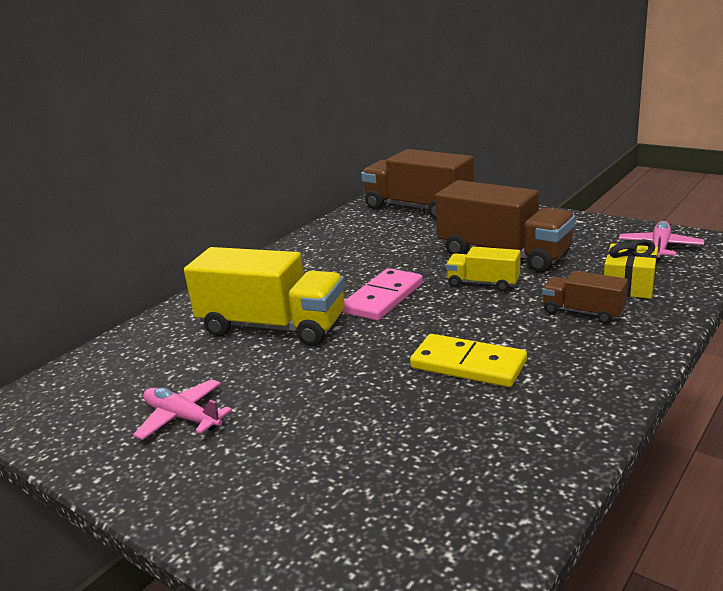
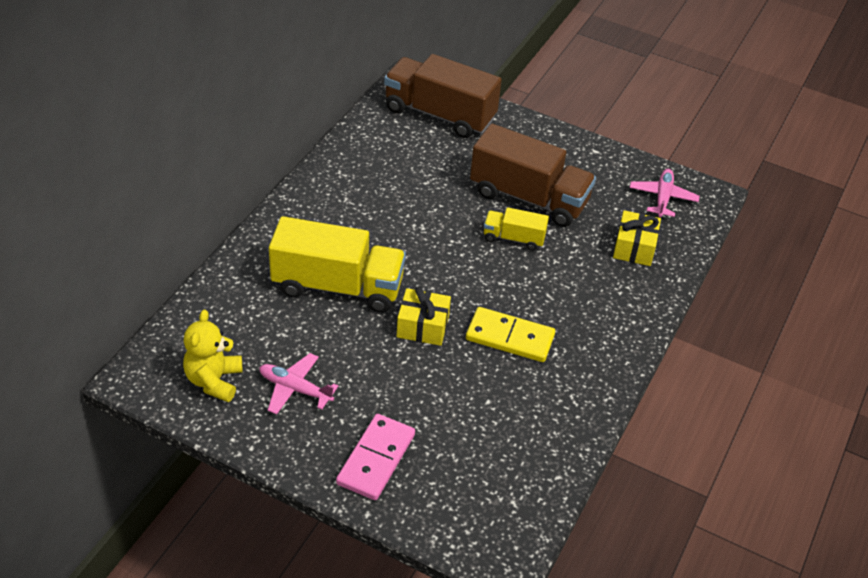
camera: 15 degrees left, 20 degrees up
pink domino [343,268,423,321] -> pink domino moved to [336,414,415,500]
brown truck [542,271,628,324] -> none
none -> yellow teddy bear [183,310,242,402]
none -> yellow gift [397,287,451,346]

